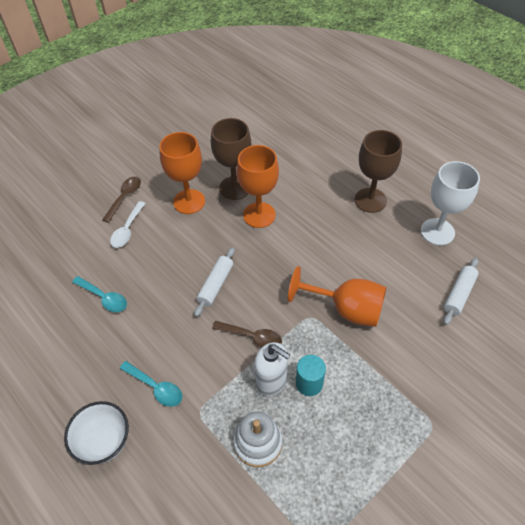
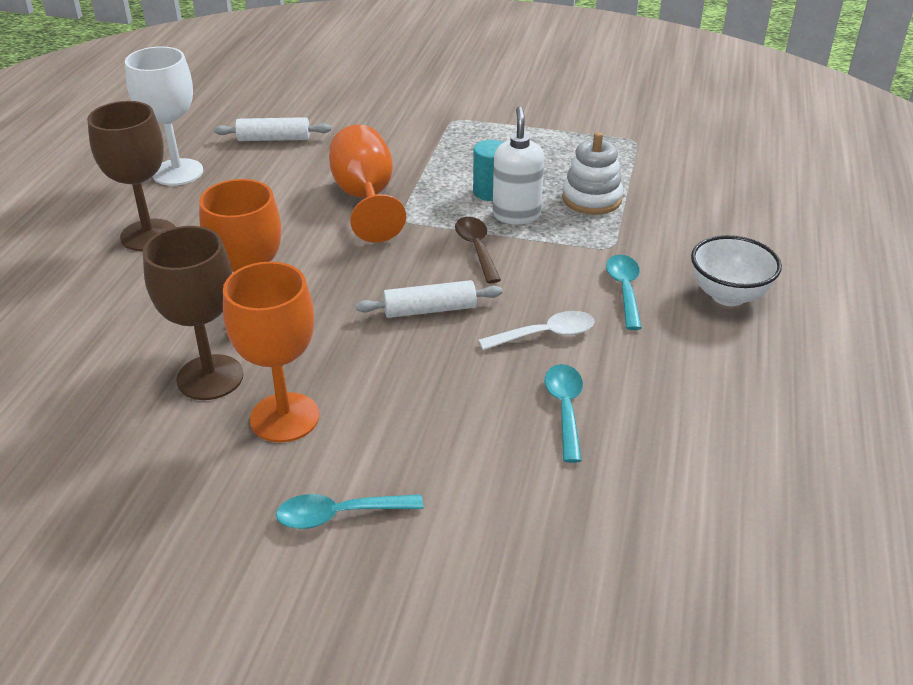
camera: 125 degrees left, 15 degrees down
brown spoon [102,177,141,223] -> turquoise spoon [276,494,423,529]
white spoon [110,201,146,248] -> white spoon moved to [478,311,595,350]

